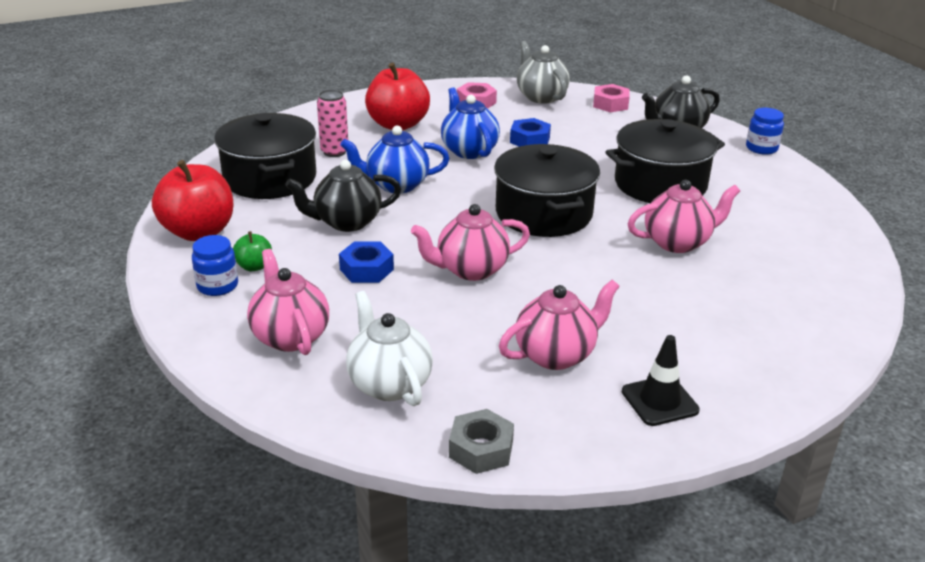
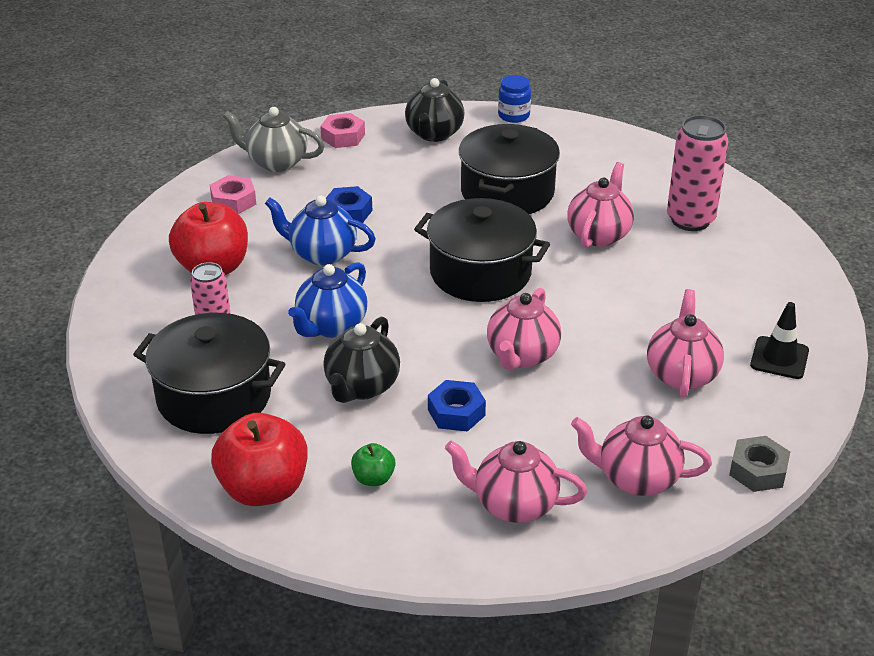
camera: 50 degrees left, 5 degrees up
blue jar [192,235,238,296] -> none
white teapot [346,291,433,406] -> pink teapot [571,415,712,496]
none -> pink can [667,115,728,231]

